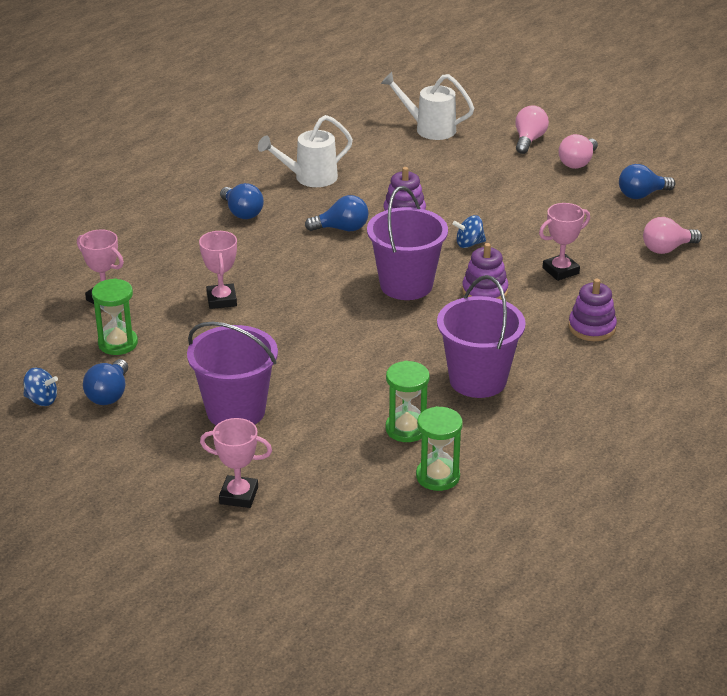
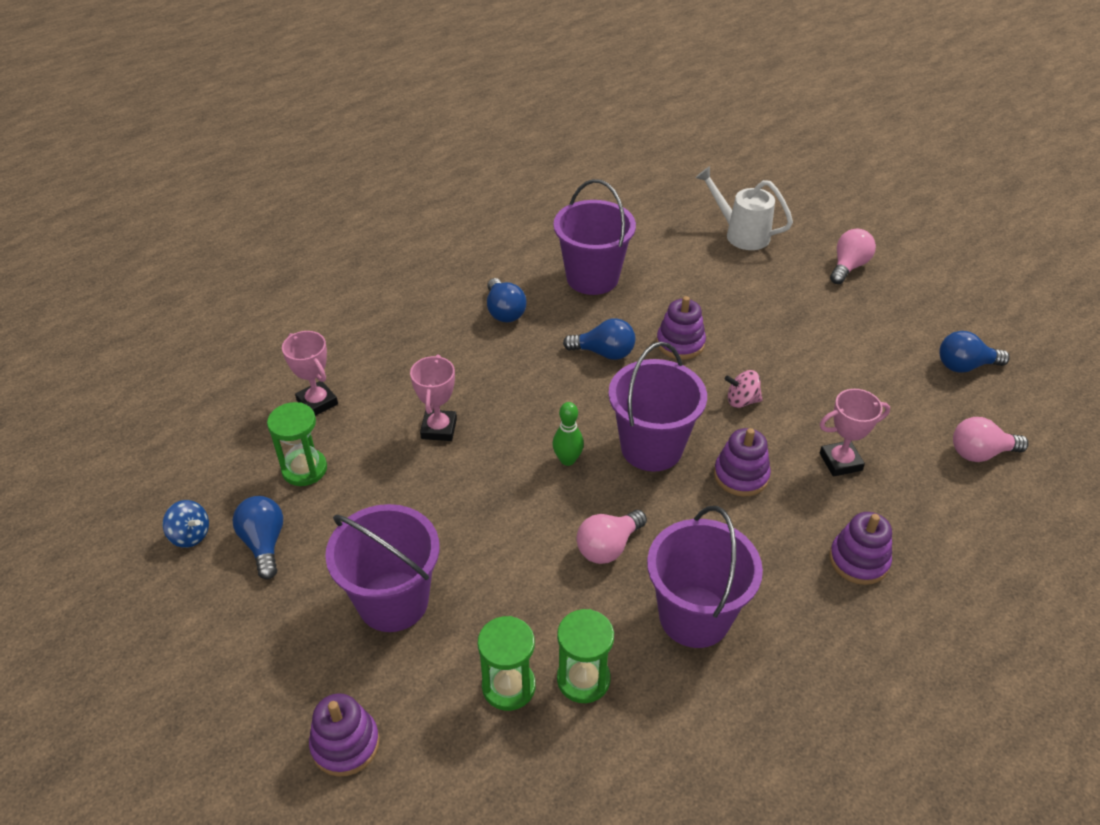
camera: 15 degrees right, 10 degrees up
blue light bulb [83,359,128,405] -> blue light bulb turned 135 degrees clockwise [232,496,283,579]
pink trophy [200,418,272,508] -> purple stacking toy [309,693,380,777]
white watering can [258,115,353,187] -> purple bucket [553,179,636,295]
green hourglass [416,406,463,491] -> green hourglass moved to [478,616,536,711]
blue spinning top [453,215,486,248] -> pink spinning top [725,370,763,408]
pink light bulb [559,134,598,169] -> pink light bulb moved to [576,510,647,564]
none -> green bowling pin [553,402,584,466]

